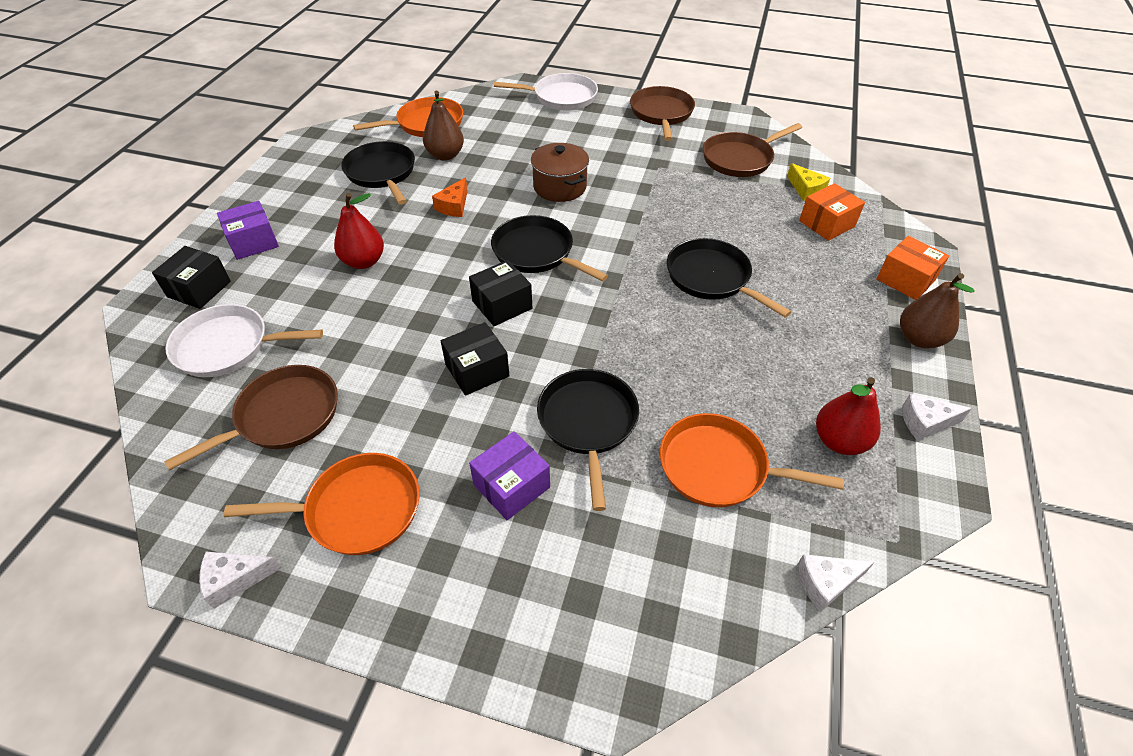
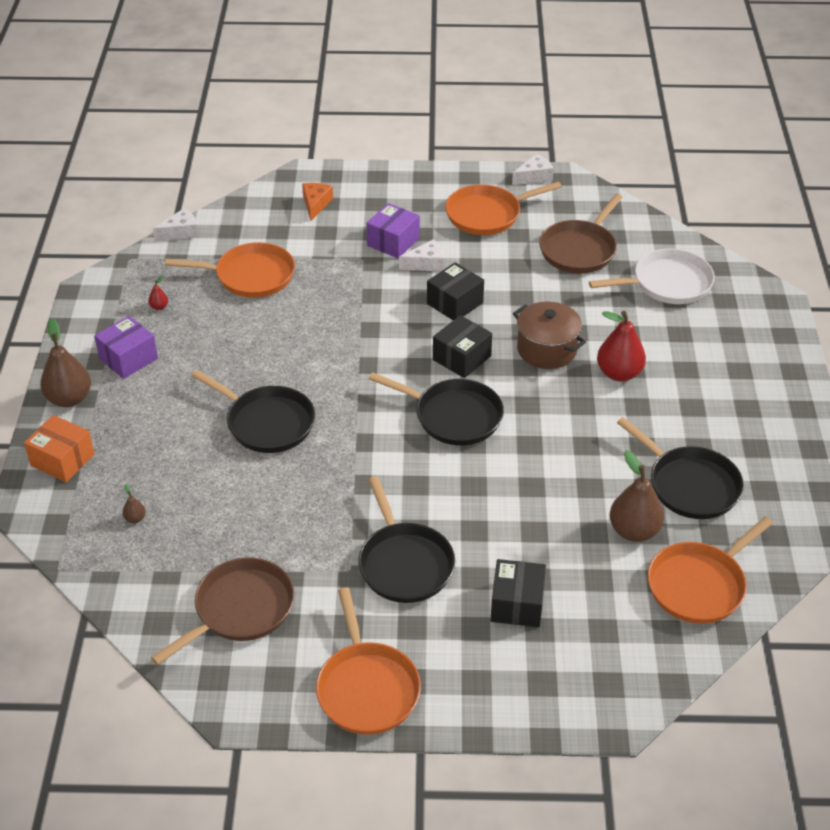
camera: 165 degrees right, 5 degrees down
black box [152,246,231,309] -> black box moved to [490,559,546,627]
purple box [217,201,279,260] -> purple box moved to [94,316,158,379]
orange cheese [432,177,468,217] -> orange cheese moved to [302,183,333,221]
white pan [494,73,598,111] -> none
brown pot [531,143,589,202] -> brown pot moved to [513,301,586,369]
black pan [537,369,639,511] -> black pan moved to [358,476,455,603]
brown pan [630,86,695,141] -> orange pan [316,587,421,735]
yellow cheese [787,163,830,201] -> none
orange box [799,183,865,241] -> brown pear [122,484,146,523]
red pear [816,377,881,455] -> red pear [148,275,168,310], size x0.43
white cheese [902,394,972,441] -> white cheese moved to [399,239,444,271]

